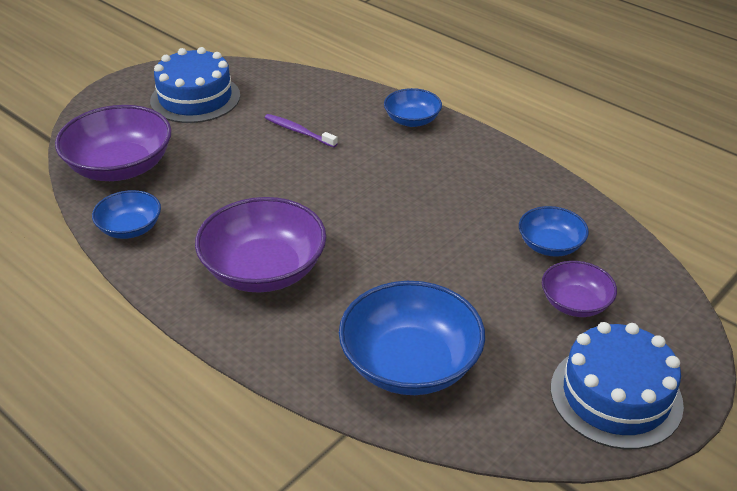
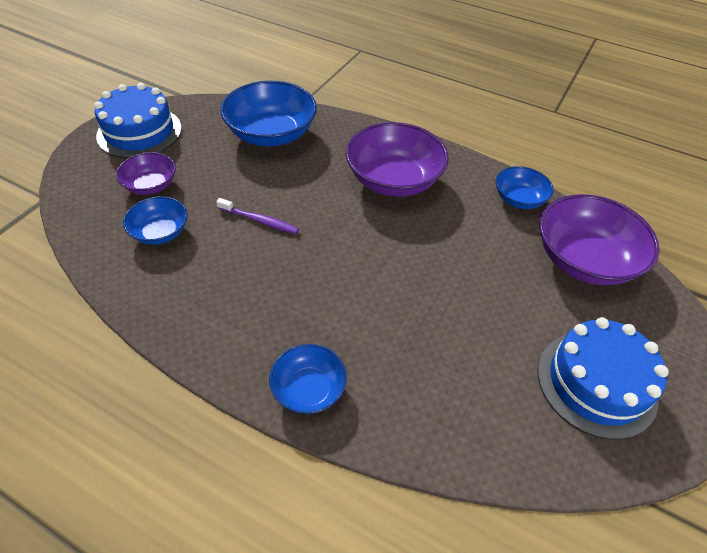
camera: 165 degrees right, 10 degrees up
purple toothbrush [265,114,338,147] -> purple toothbrush moved to [216,198,299,234]

